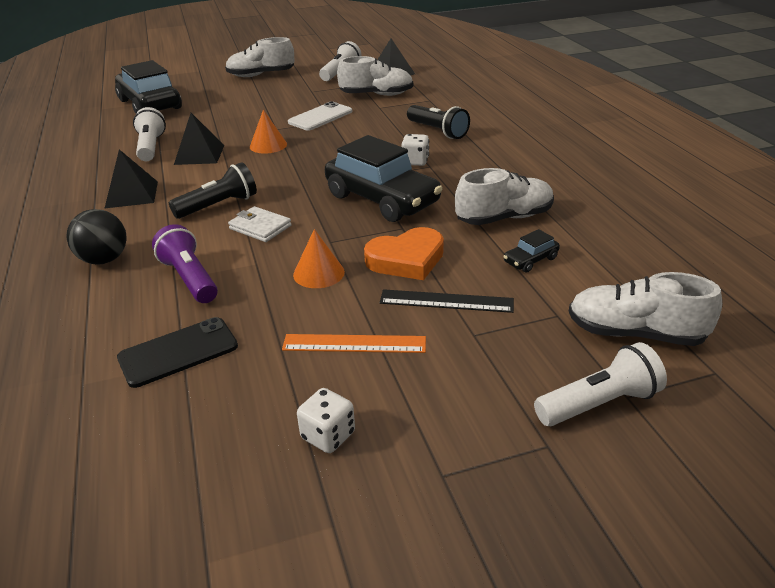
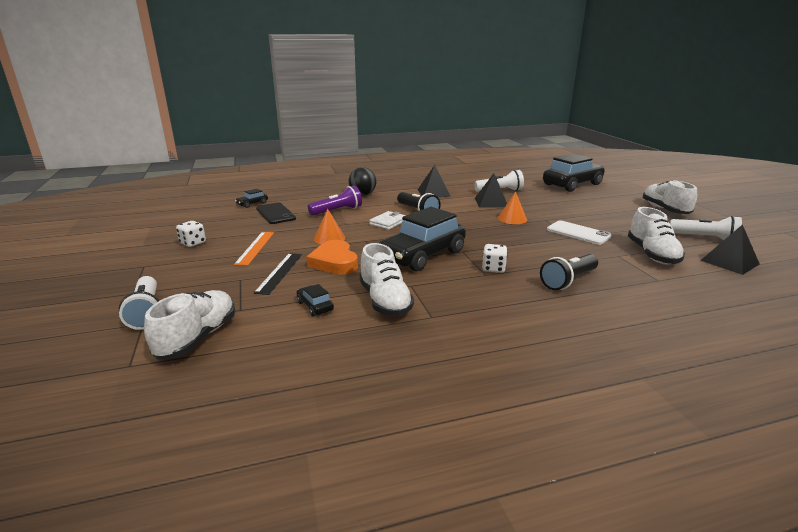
camera: 90 degrees right, 10 degrees down
none -> black car [235,189,268,208]

